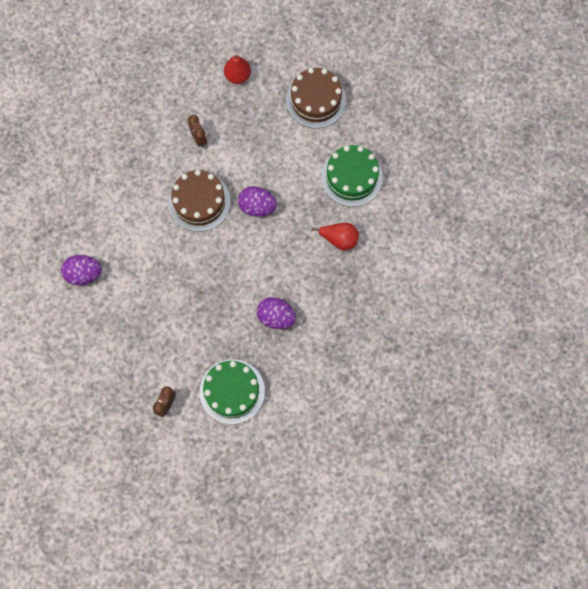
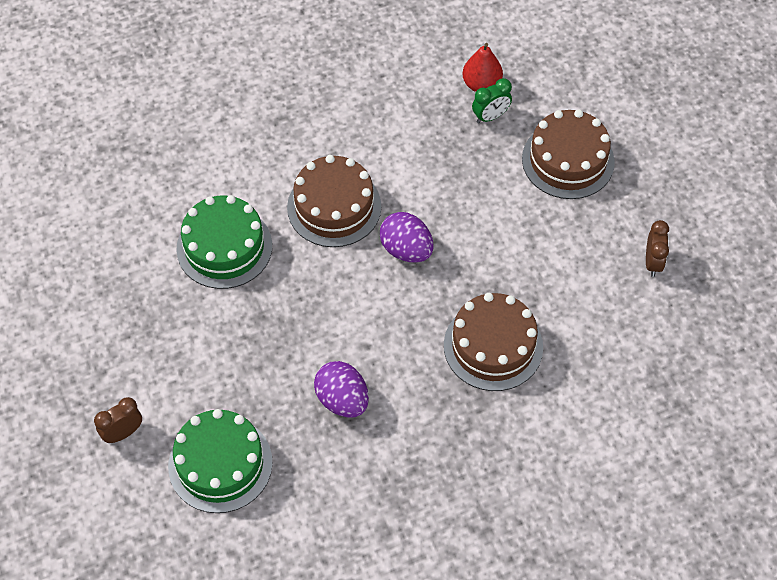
camera: 30 degrees right, 15 degrees down
purple egg [61,255,102,285] -> none
brown clock [188,115,207,148] -> brown clock moved to [646,220,669,277]
red pear [311,223,359,251] -> brown cake [444,293,543,391]
green cake [321,145,383,207] -> green cake moved to [176,195,272,289]
none -> green clock [472,78,512,123]

